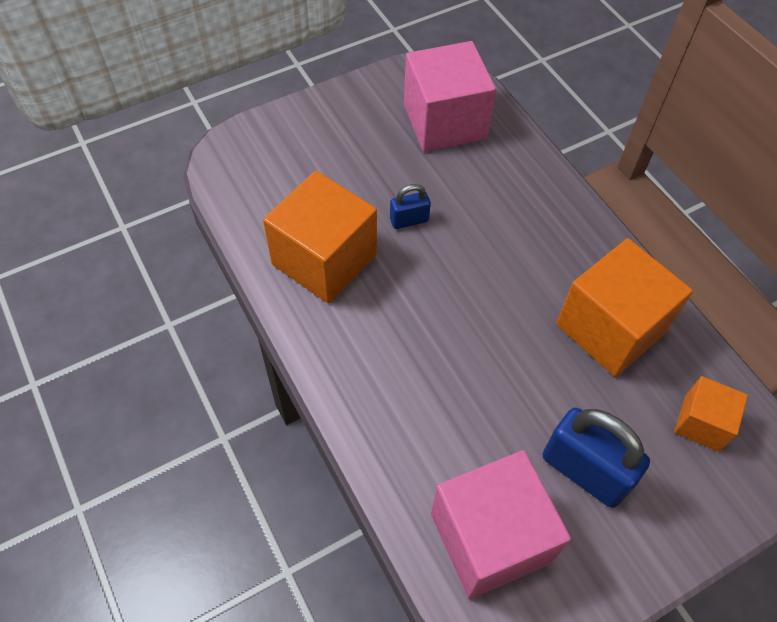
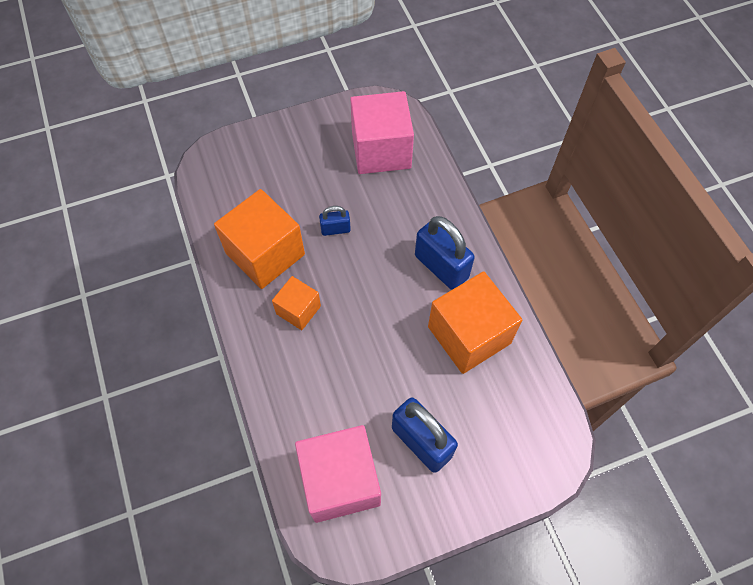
camera: 10 degrees right, 5 degrees up
orange cube [674,376,748,452] -> orange cube moved to [272,276,321,330]
none -> blue padlock [415,216,475,290]

